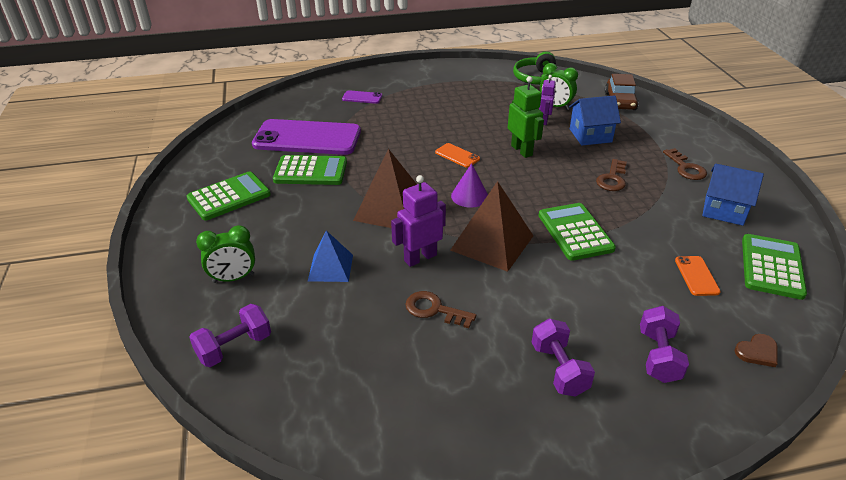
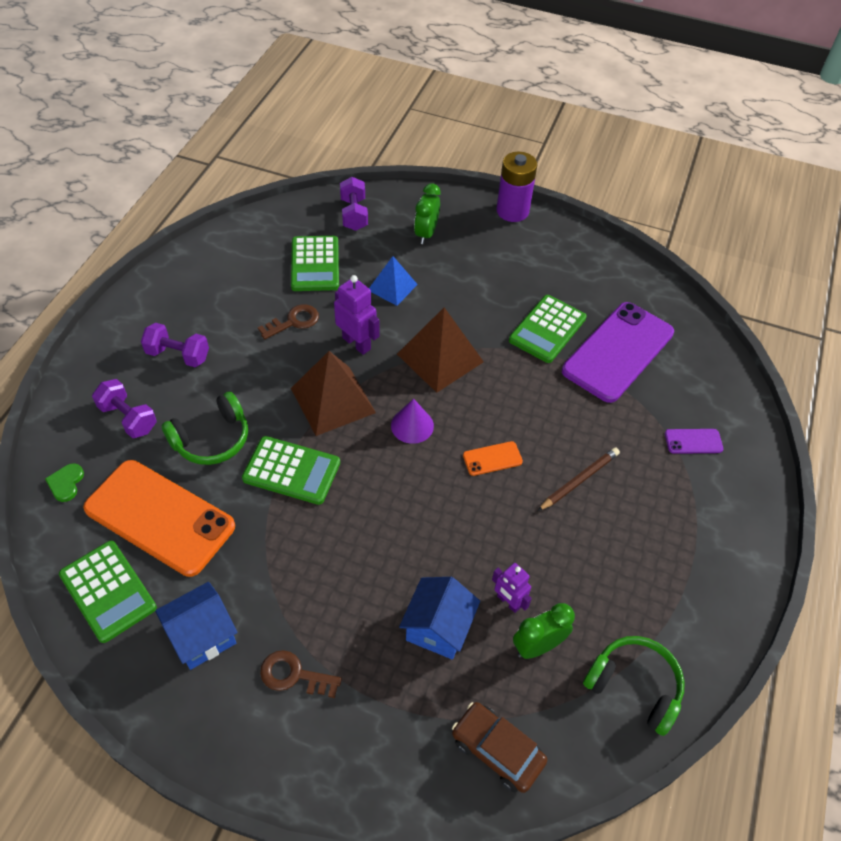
camera: 120 degrees right, 15 degrees up
green calculator [187,171,271,220] -> green calculator moved to [291,236,339,291]
purple phone [342,90,382,104] -> purple phone turned 45 degrees clockwise [665,429,723,454]
purple robot [391,175,446,267] -> purple robot turned 45 degrees counterclockwise [334,275,380,355]
green robot [508,76,544,158] -> none
brown key [596,159,627,191] -> none
orange phone [675,256,721,296] -> orange phone [83,460,235,577], size x2.42
brown heart [735,334,778,367] -> green heart [45,463,84,502]
none -> green headphones [162,391,248,465]
none -> purple battery [496,152,537,222]
none -> brown pencil [538,448,620,511]

